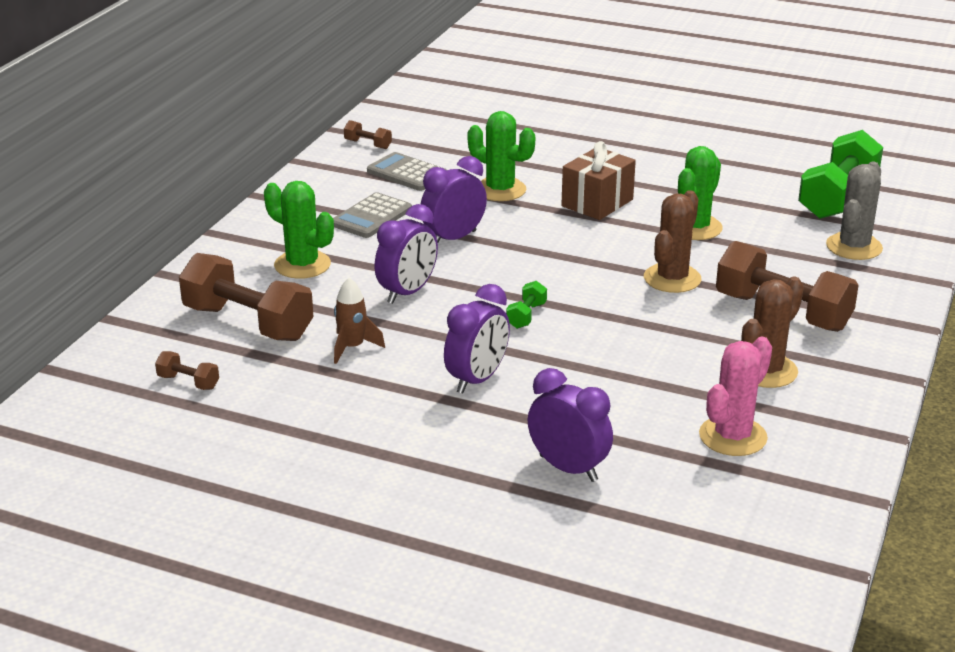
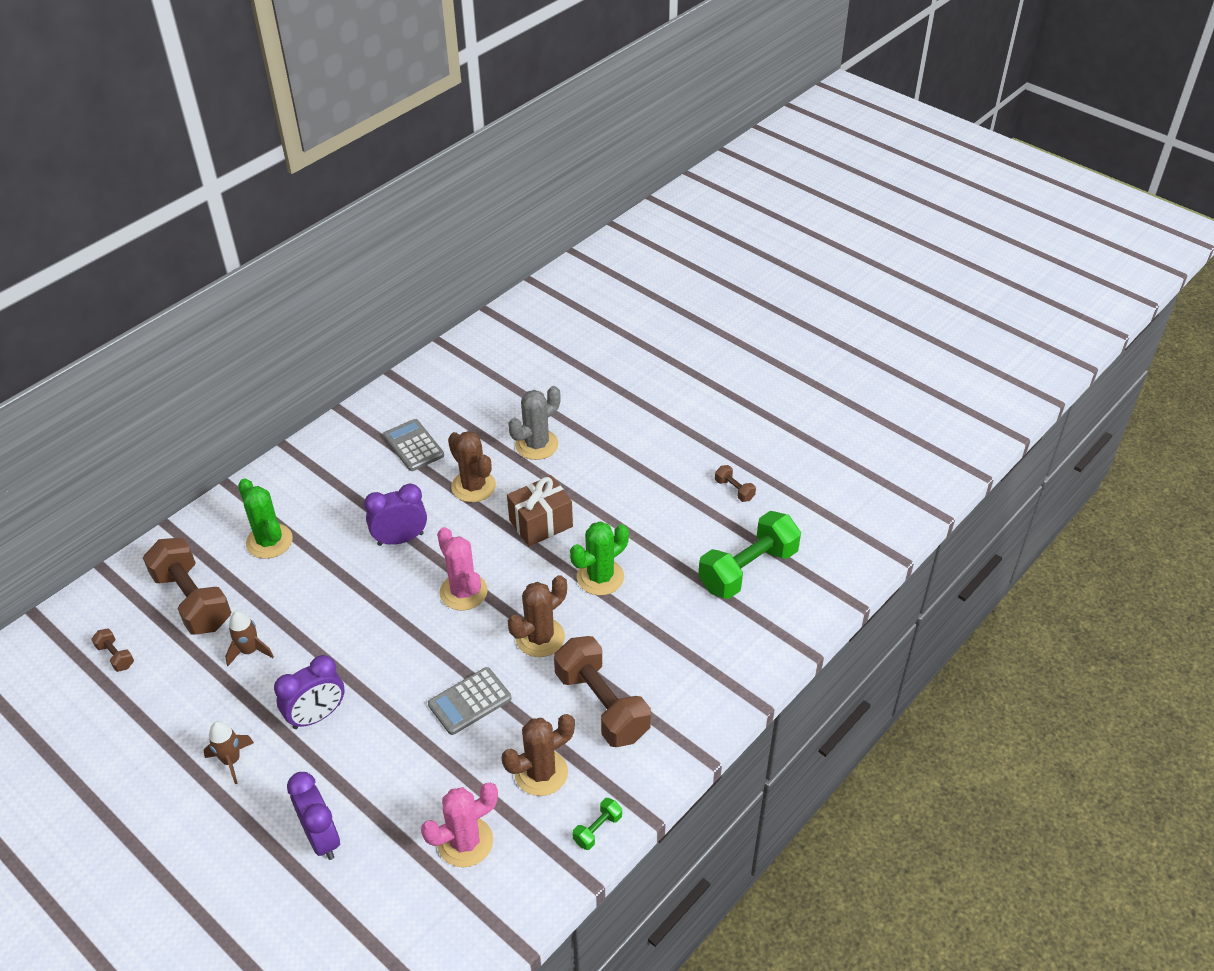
camera: 20 degrees right, 15 degrees up
grey calculator [333,192,412,238] -> grey calculator moved to [428,667,512,735]
brown dumbbell [344,120,392,149] -> brown dumbbell moved to [715,465,756,502]
purple clock [375,204,438,304] -> none
green cactus [467,111,535,201] -> brown cactus [448,431,496,502]
green dumbbell [506,281,547,329] -> green dumbbell moved to [572,798,622,850]
grey cactus [826,162,883,260] -> grey cactus moved to [508,386,561,460]
none -> brown rocket [203,721,254,784]
none -> pink cactus [437,527,488,611]

